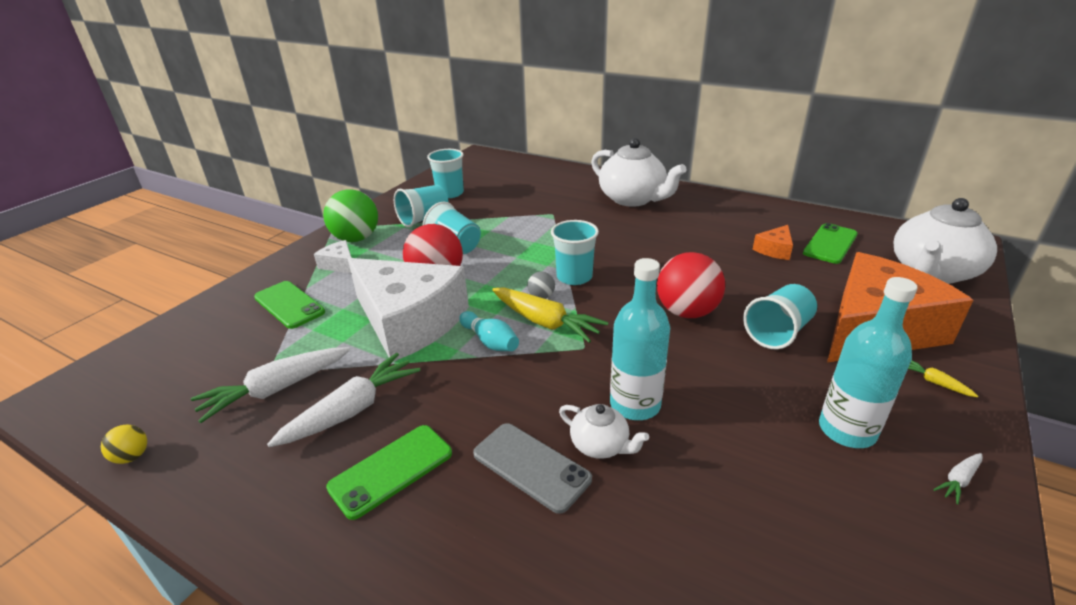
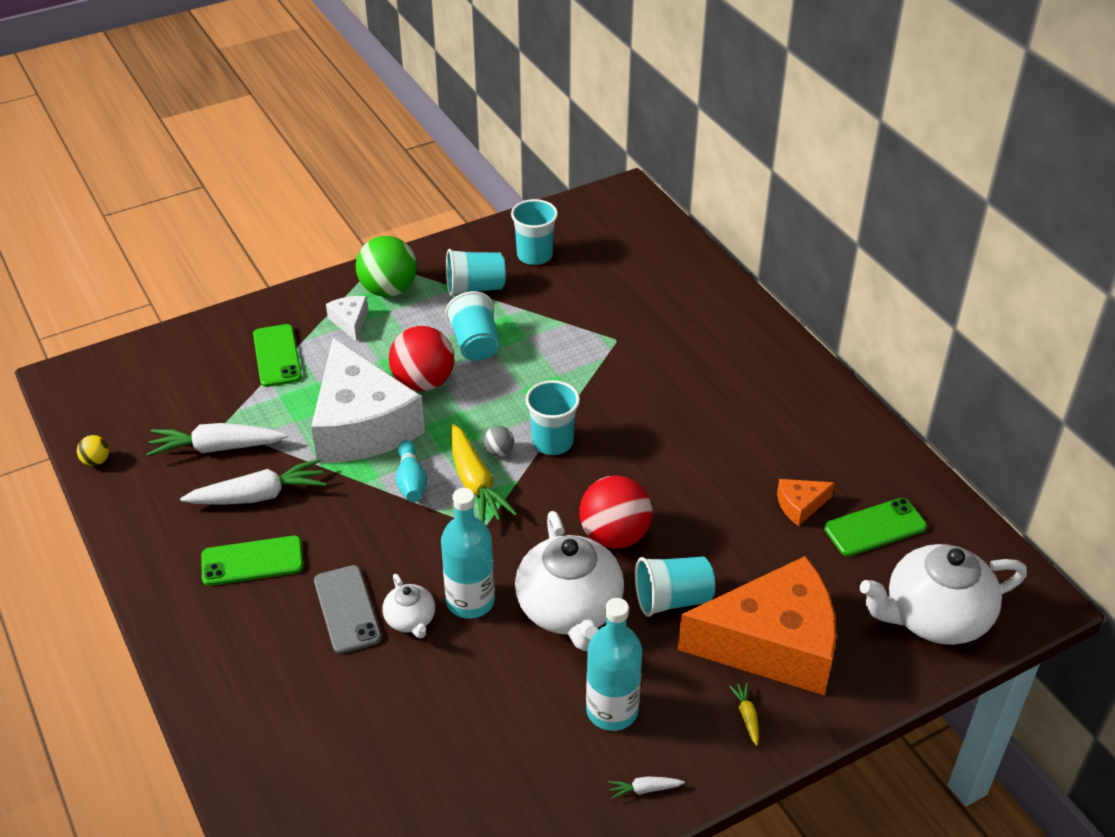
camera: 30 degrees right, 10 degrees up
white teapot [591,138,687,207] -> white teapot moved to [515,511,624,651]

